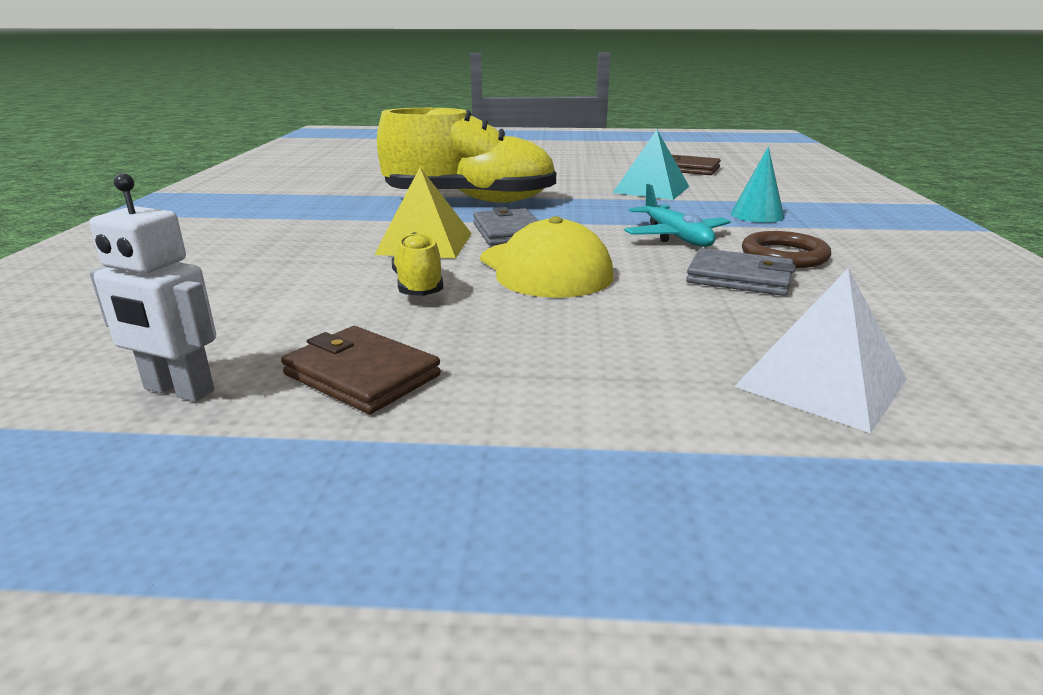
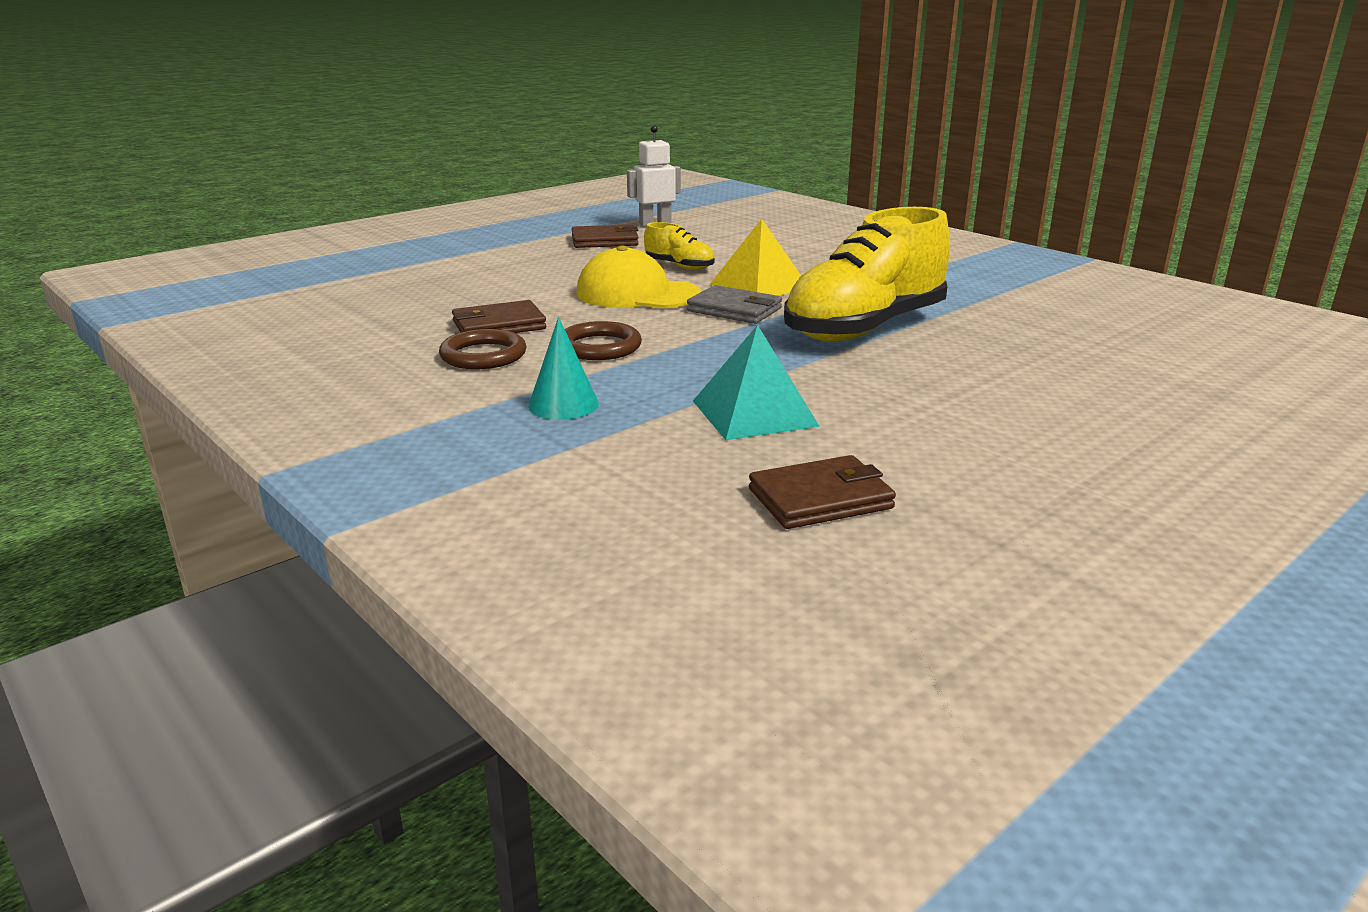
camera: 135 degrees right, 0 degrees up
turquoise plane [624,184,731,247] -> brown ring [565,321,642,360]
grey wallet [686,248,796,296] -> brown wallet [452,300,546,333]
white pyramid [734,268,907,433] -> none

